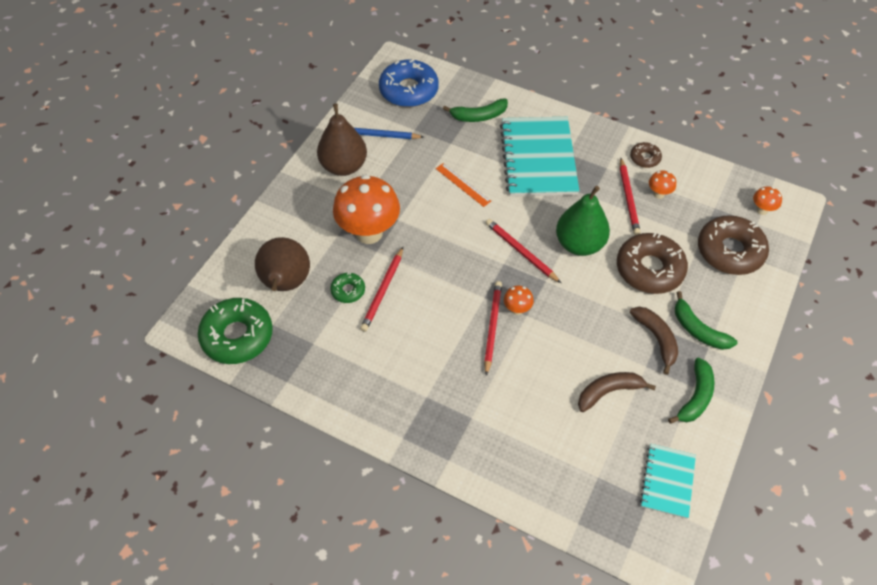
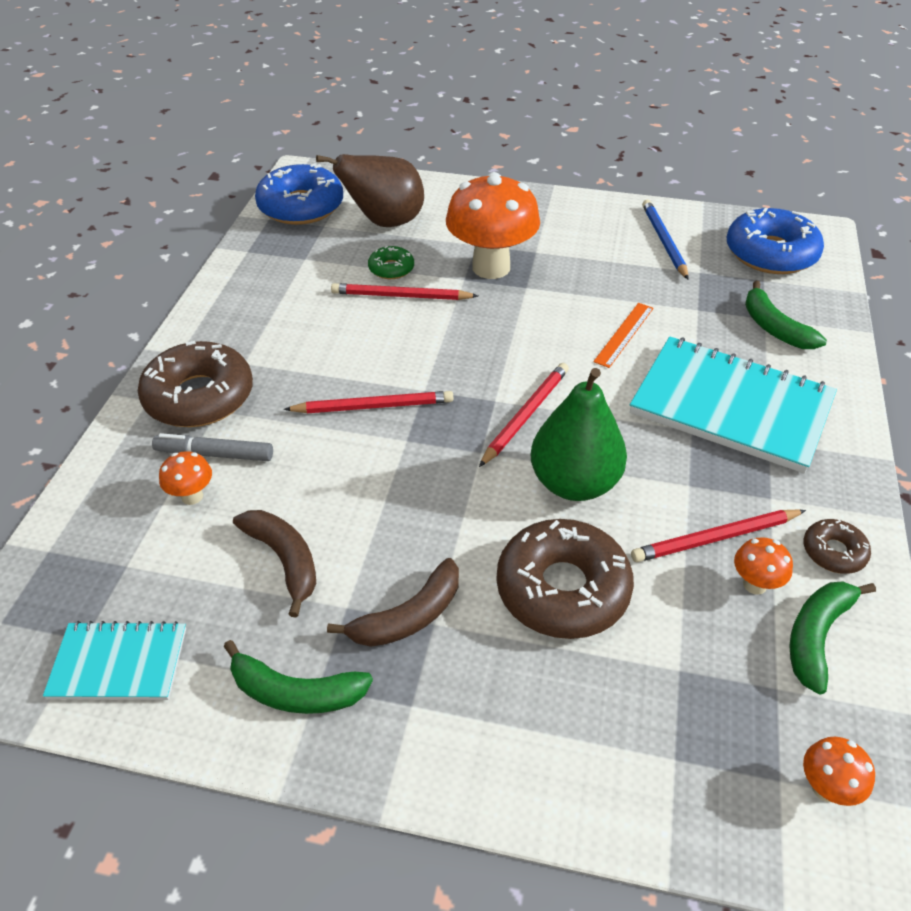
camera: 75 degrees right, 10 degrees down
green donut [198,298,273,364] -> blue donut [255,163,343,225]
brown pear [317,104,367,176] -> none
turquoise notebook [500,117,579,197] -> turquoise notebook turned 45 degrees clockwise [630,336,837,473]
orange mushroom [504,286,534,315] -> orange mushroom moved to [159,451,212,505]
green banana [675,291,738,350] -> green banana moved to [789,582,876,695]
brown donut [698,215,769,275] -> brown donut moved to [138,341,253,427]
none -> grey marker [152,433,273,461]

